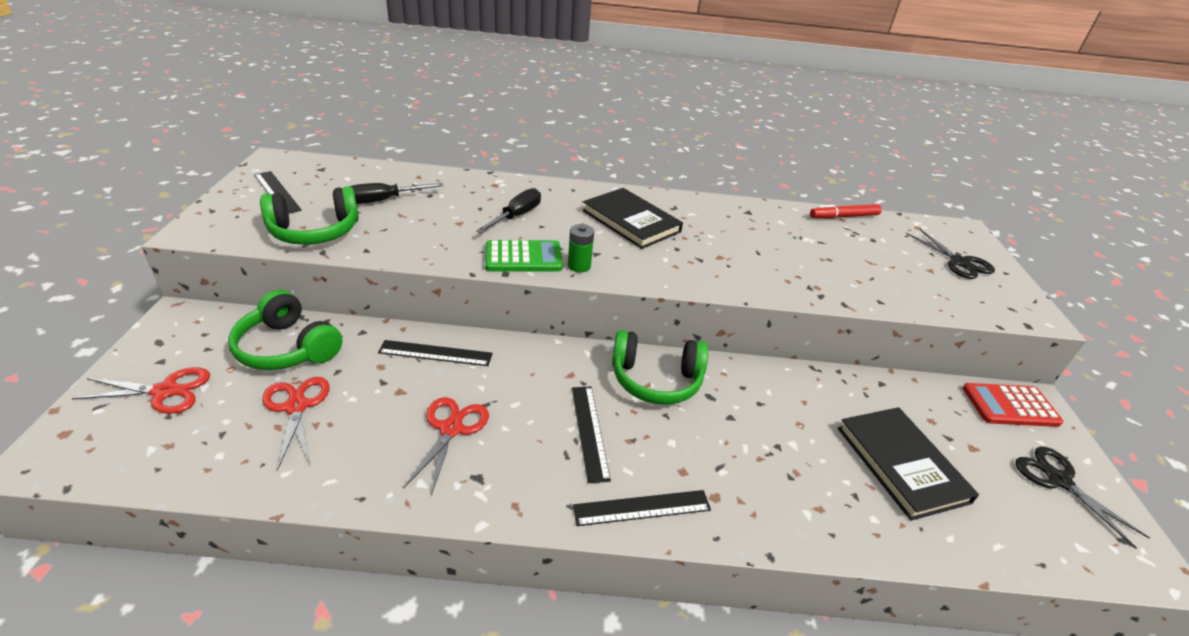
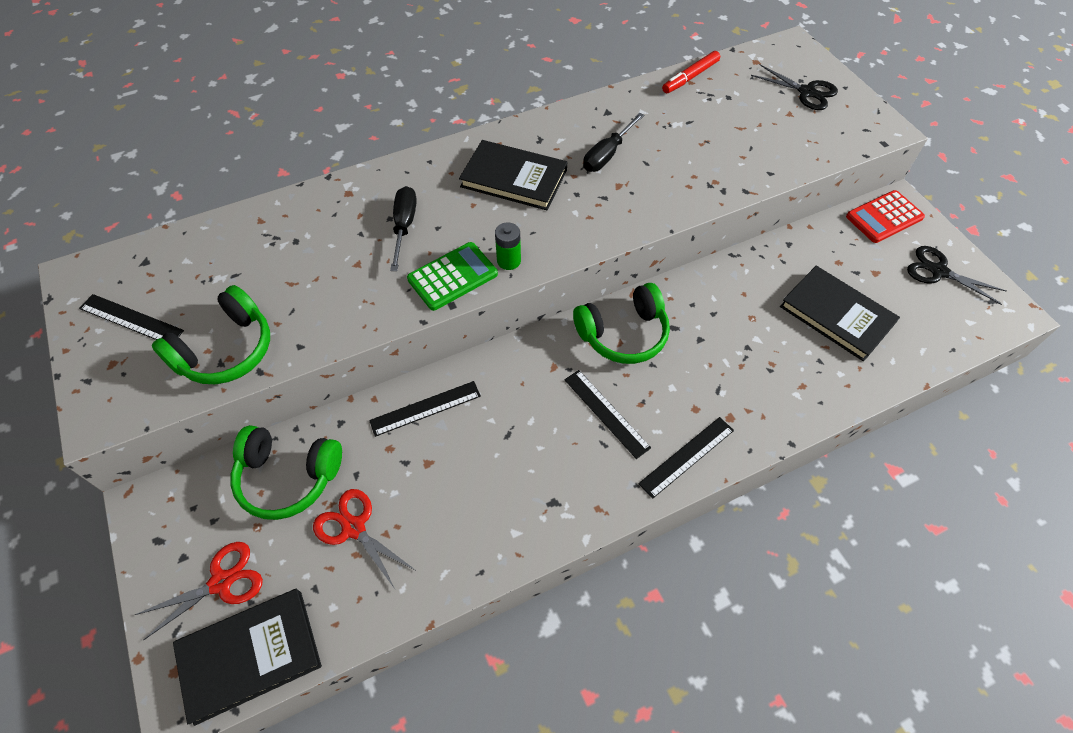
camera: 25 degrees left, 20 degrees up
black screwdriver [349,183,443,204] -> black screwdriver moved to [583,113,644,172]
red scissors [403,397,489,496] -> none
none -> black book [173,589,322,726]

